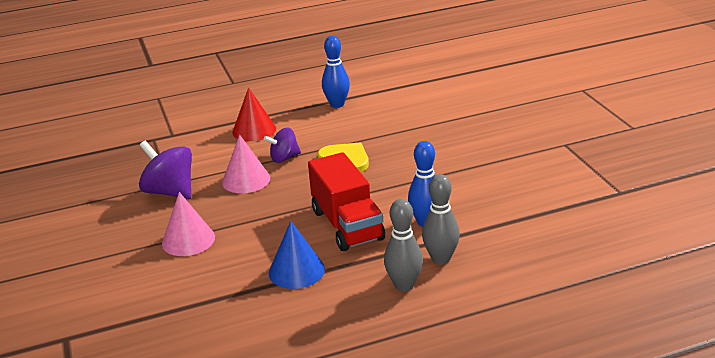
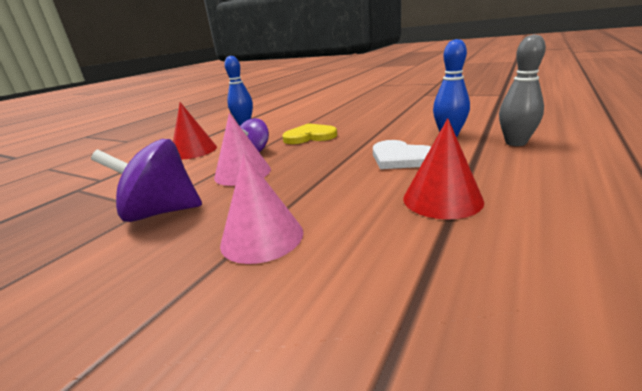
camera: 40 degrees left, 5 degrees down
blue cone [269,221,325,289] -> red cone [403,118,484,219]
red truck [308,152,385,251] -> white heart [373,140,431,169]
grey bowling pin [384,199,423,291] -> none

